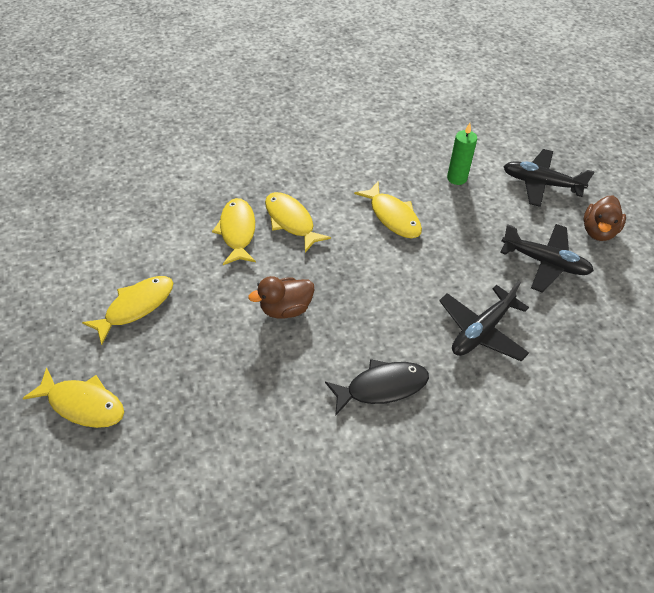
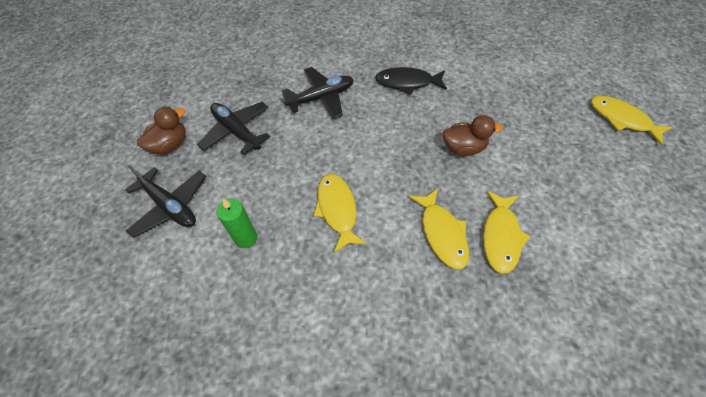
camera: 160 degrees left, 5 degrees up
yellow fish [82,276,173,345] -> none

